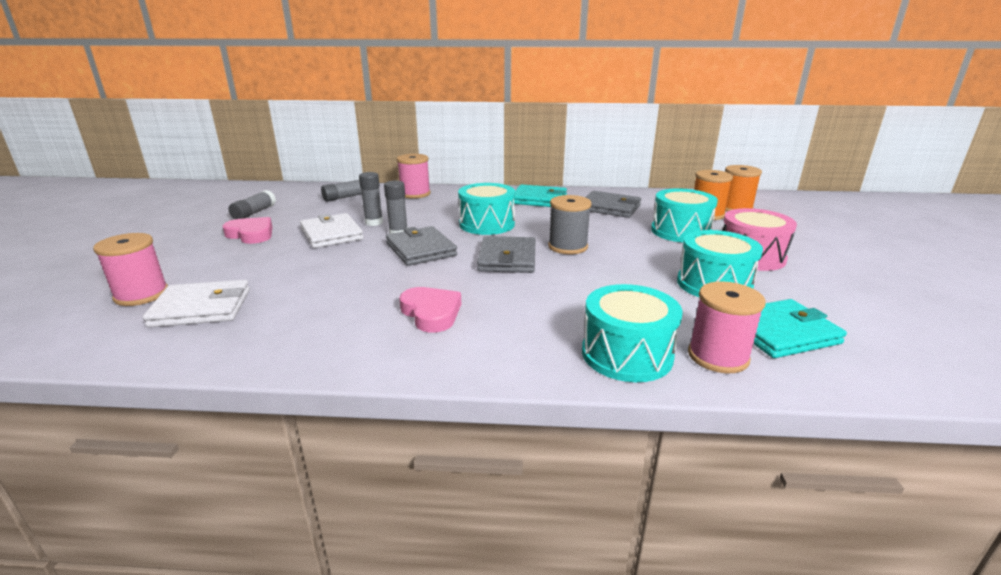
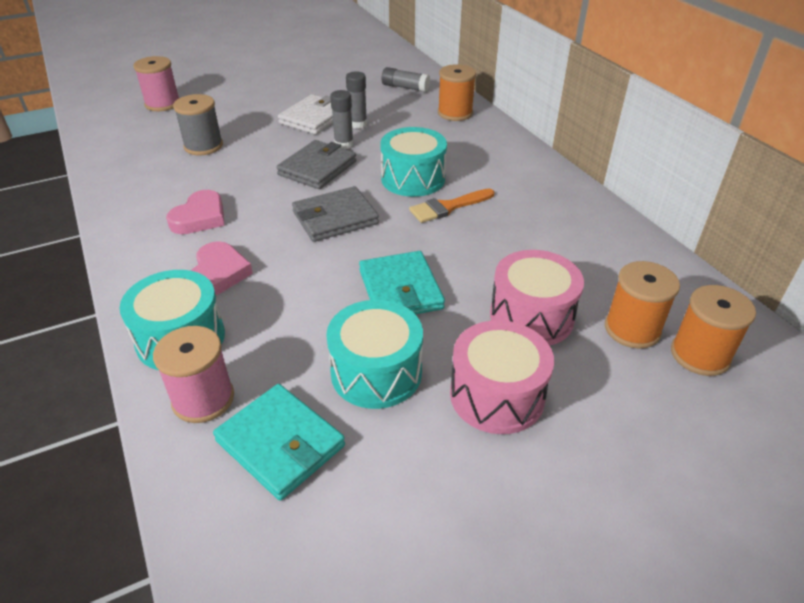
camera: 60 degrees right, 15 degrees up
white wallet [143,280,250,327] -> none
pink heart [223,217,272,244] -> pink heart moved to [191,241,253,295]
grey glue stick [228,190,276,219] -> none
pink spool [397,154,431,199] -> orange spool [438,64,476,121]
turquoise wallet [514,184,567,207] -> turquoise wallet moved to [359,251,445,314]
grey spool [548,195,592,254] -> grey spool moved to [173,94,223,155]
grey wallet [585,191,641,218] -> none
turquoise drum [651,189,718,242] -> pink drum [490,250,584,346]
none -> orange brush [409,189,494,223]

